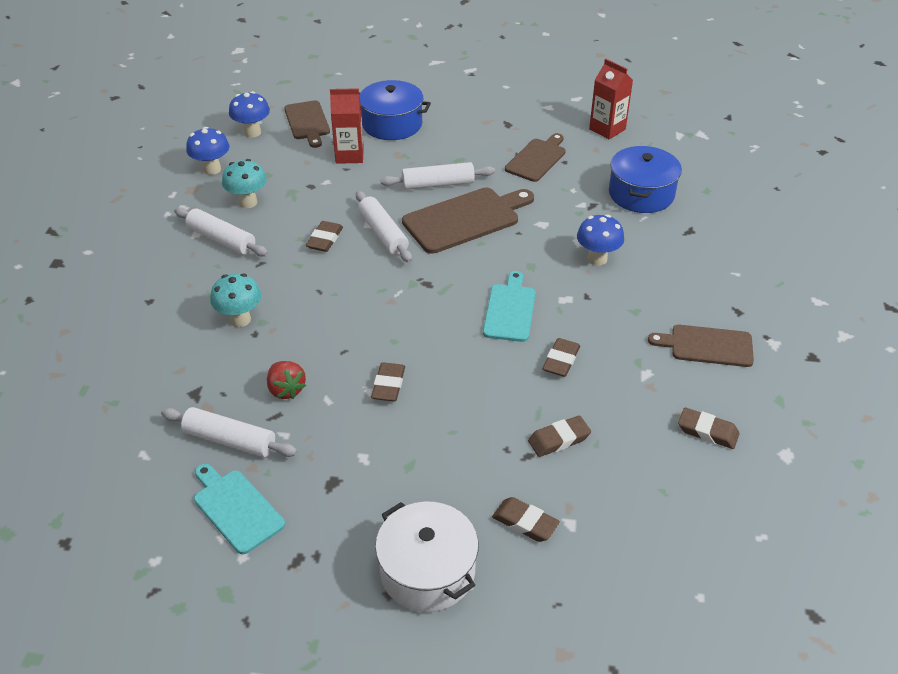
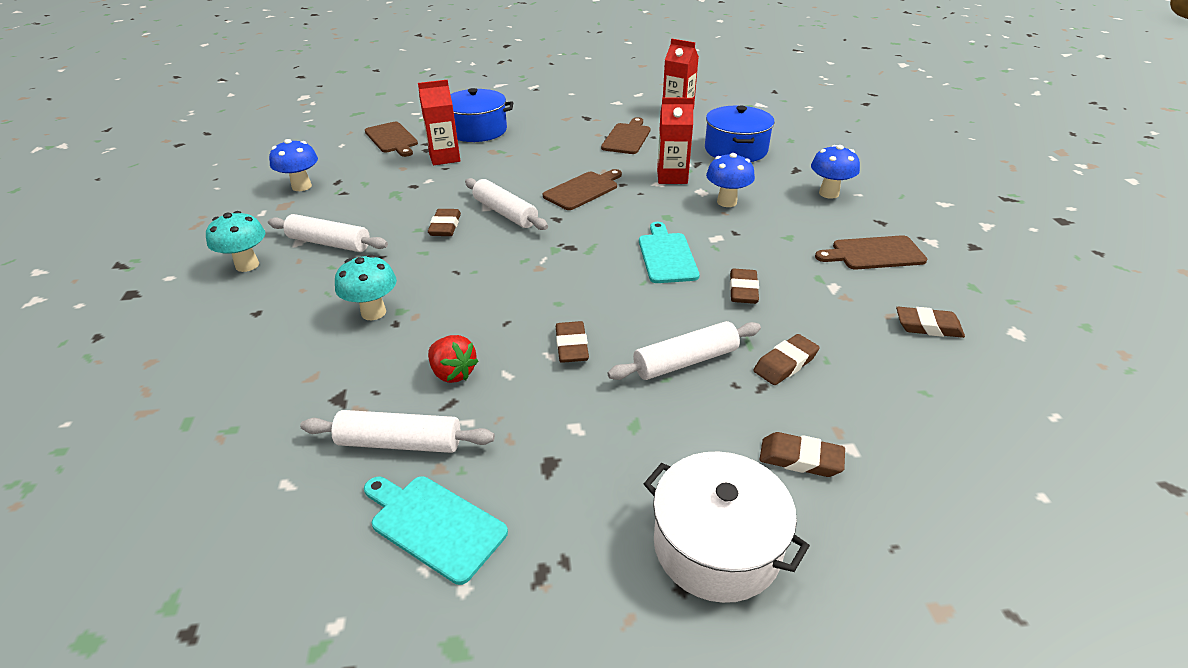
camera: 15 degrees left, 5 degrees down
turquoise mushroom [222,159,267,208] -> turquoise mushroom moved to [206,211,265,272]
blue mushroom [229,91,270,138] -> blue mushroom moved to [811,145,860,199]
white rolling pin [380,162,495,190] -> white rolling pin moved to [607,321,761,380]
brown cutting board [402,188,534,254] -> brown cutting board [543,169,622,210], size x0.65
none -> red carton [657,98,694,184]

